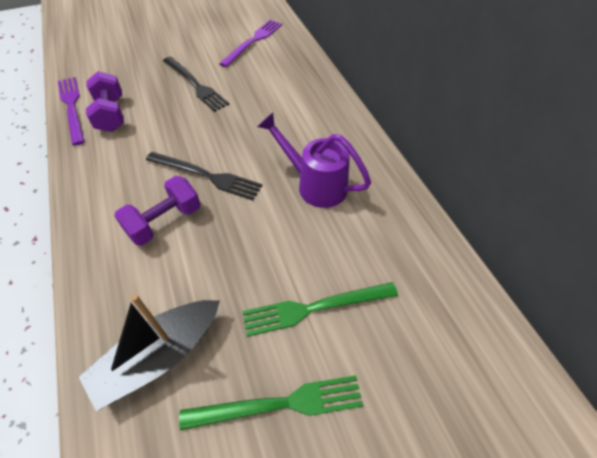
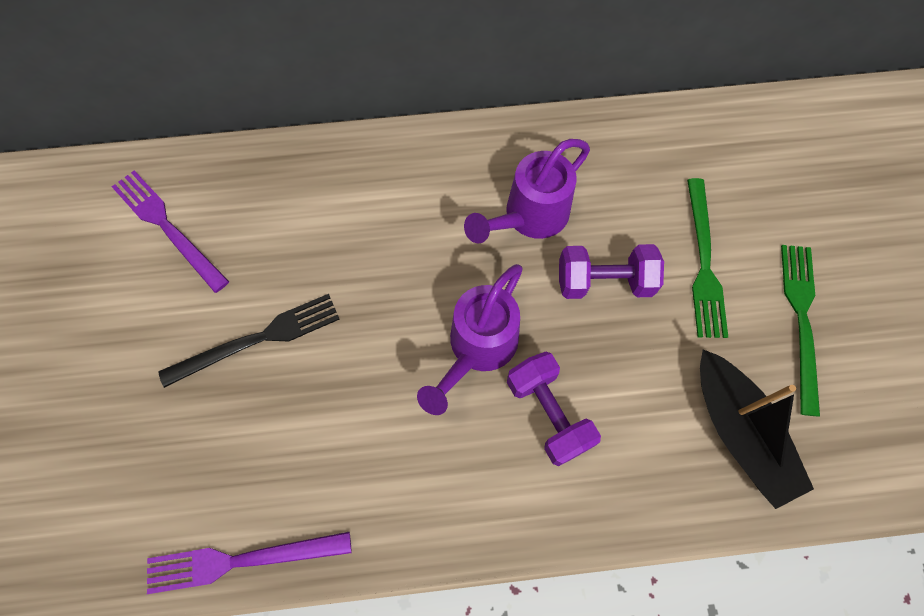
camera: 75 degrees left, 15 degrees up
purple dumbbell [86,71,124,132] -> purple dumbbell moved to [559,244,664,299]
black fork [146,152,262,200] -> purple watering can [417,264,523,415]

